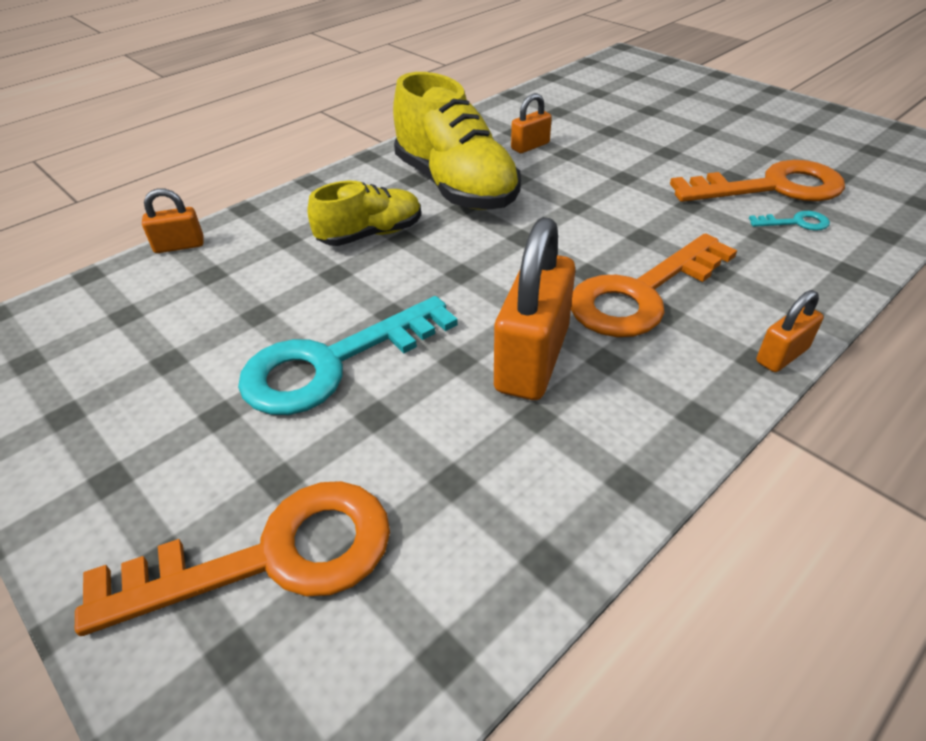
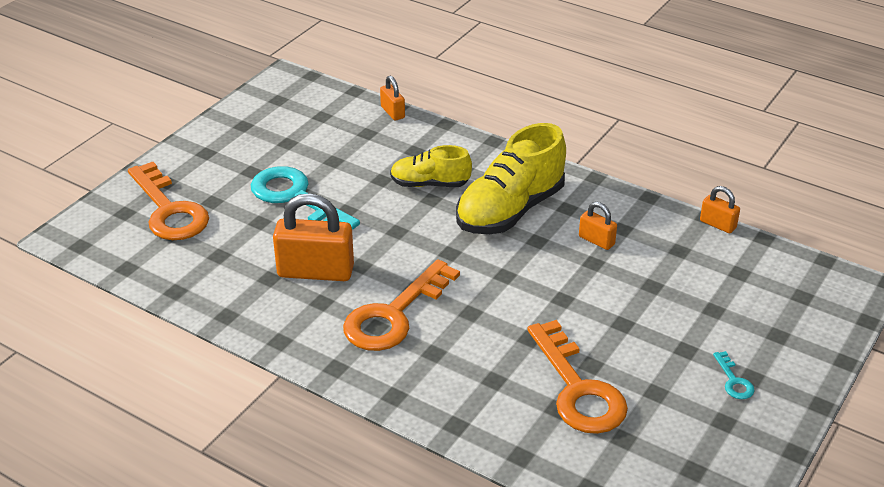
camera: 75 degrees right, 5 degrees down
yellow shoe [307,181,421,246] -> yellow shoe turned 135 degrees clockwise [390,145,472,187]
orange key [571,233,737,337] -> orange key turned 90 degrees counterclockwise [343,259,460,351]
turquoise key [749,211,830,231] -> turquoise key moved to [713,351,755,399]
orange padlock [756,290,824,372] -> orange padlock moved to [700,186,740,233]

